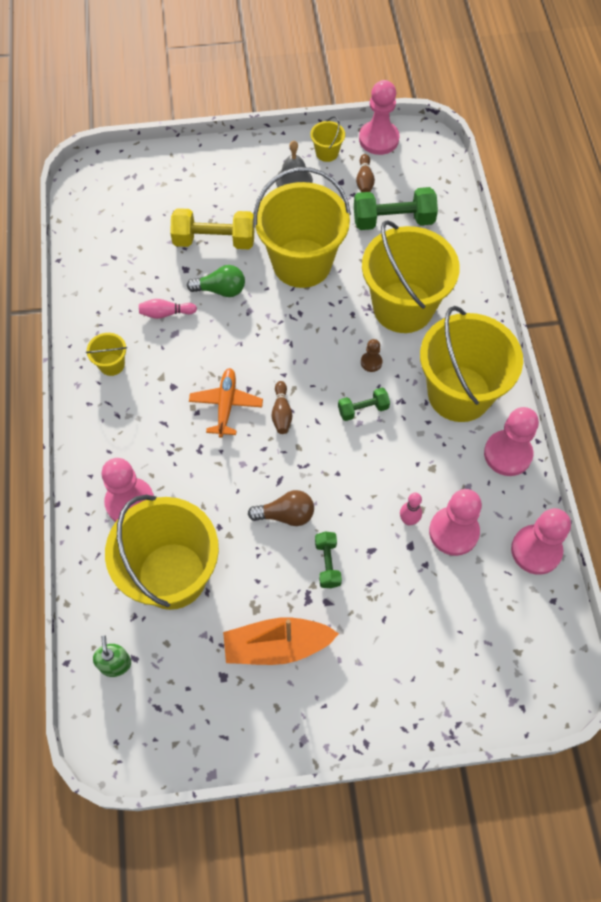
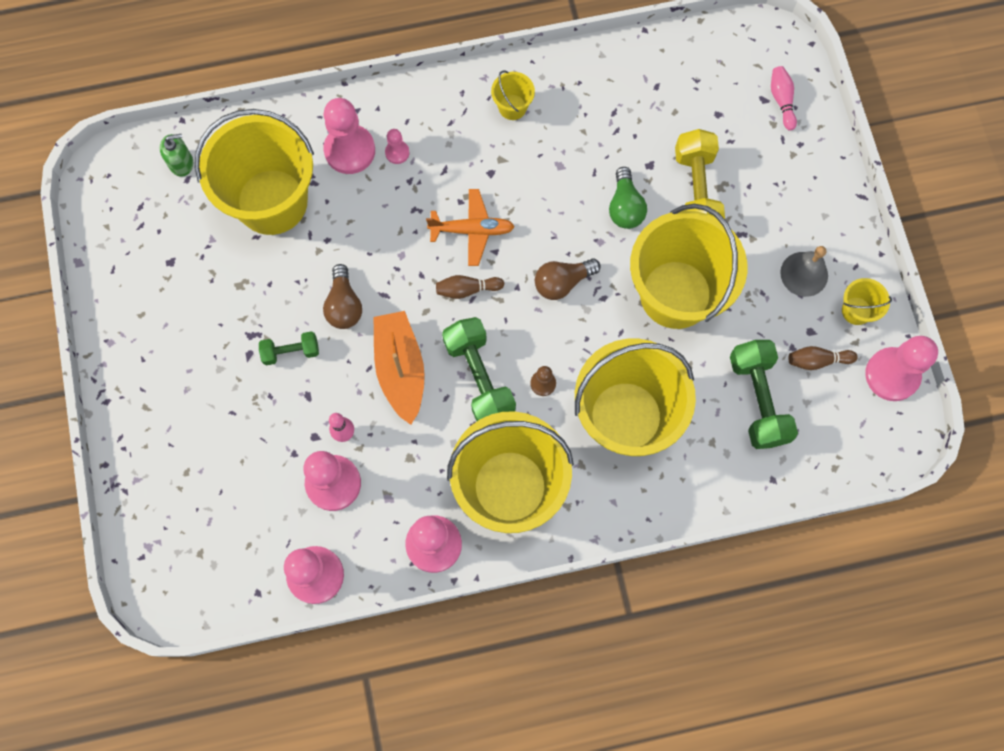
camera: 85 degrees right, 10 degrees up
pink bowling pin [139,299,197,319] -> pink bowling pin moved to [771,66,797,130]
orange boat [223,618,339,665] -> orange boat moved to [373,311,425,425]
green dumbbell [338,388,390,421] -> green dumbbell [442,317,516,421], size x1.80
none -> pink pawn [385,129,410,164]
none -> brown light bulb [535,259,601,300]

